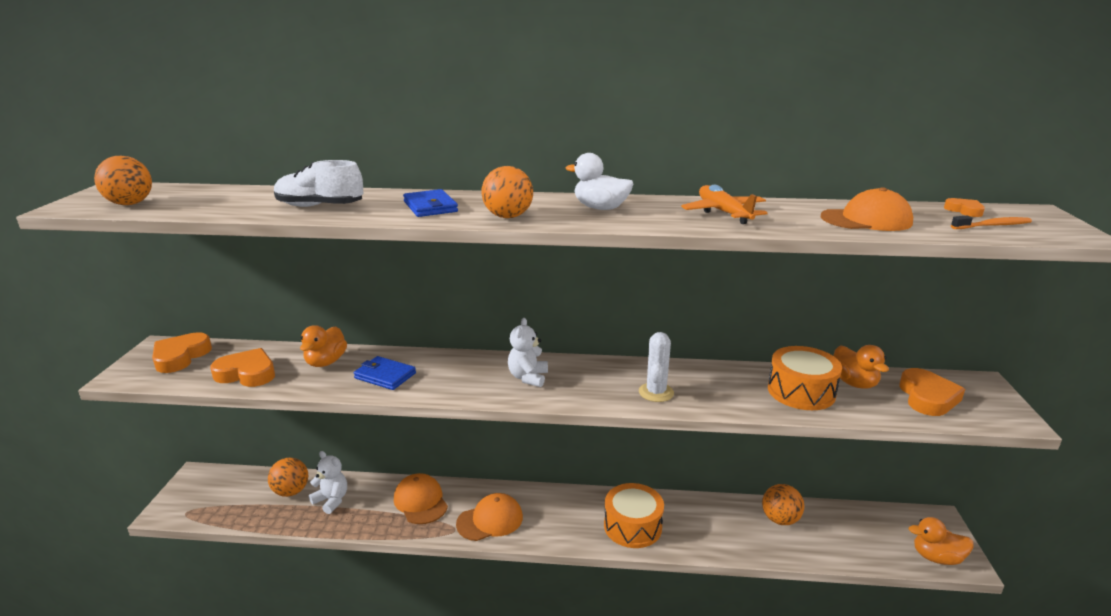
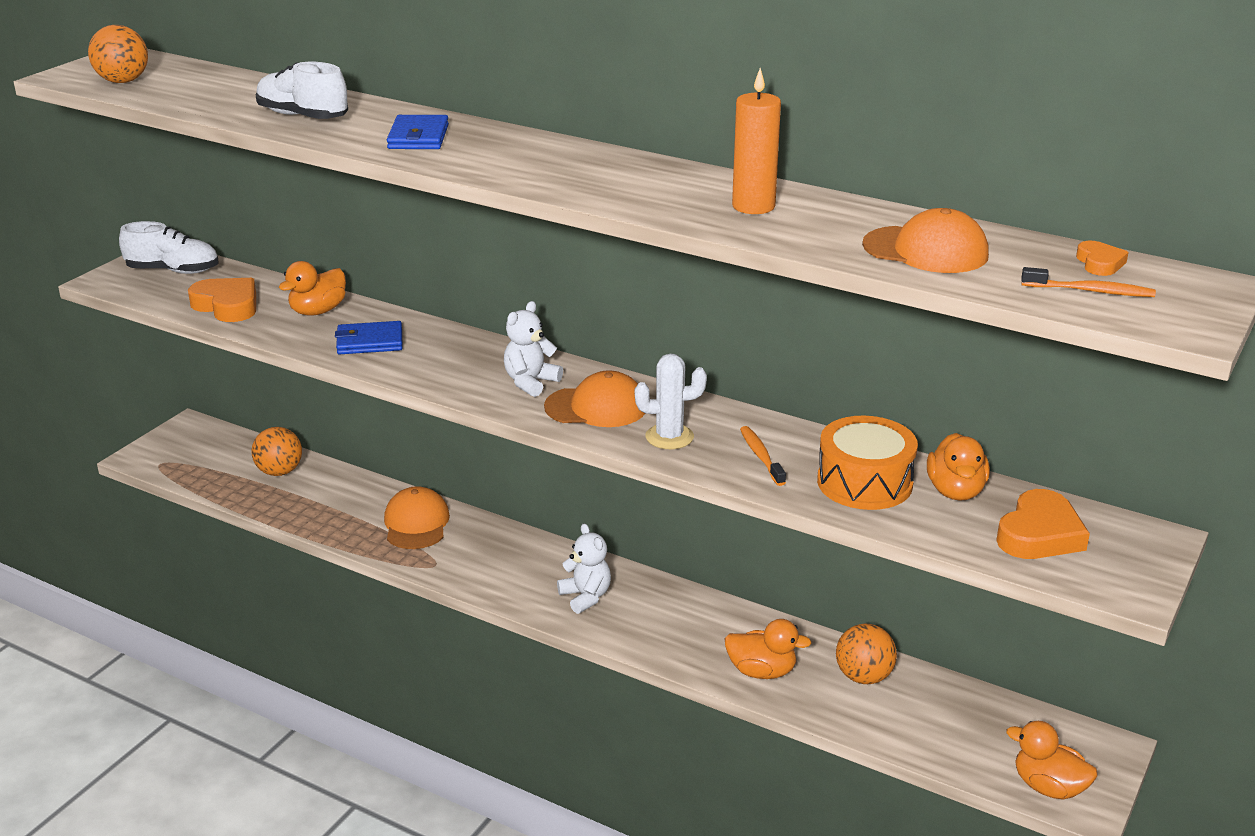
camera: 25 degrees right, 5 degrees up
orange heart [152,332,212,373] -> white shoe [119,221,218,274]
white teddy bear [309,451,347,514] -> white teddy bear moved to [557,523,611,614]
blue wallet [354,356,416,390] -> blue wallet turned 60 degrees counterclockwise [335,321,403,354]
orange cap [456,493,523,541] -> orange cap moved to [544,370,645,427]
orange ball [482,166,533,218] -> none
white duck [566,153,633,210] -> none
orange drum [604,483,664,548] -> none
white cactus [639,332,674,402] -> white cactus turned 45 degrees clockwise [635,353,707,449]
orange plane [681,184,768,224] -> orange candle [732,68,781,214]
none -> orange duck [725,619,811,679]
none -> orange toothbrush [740,426,786,486]

